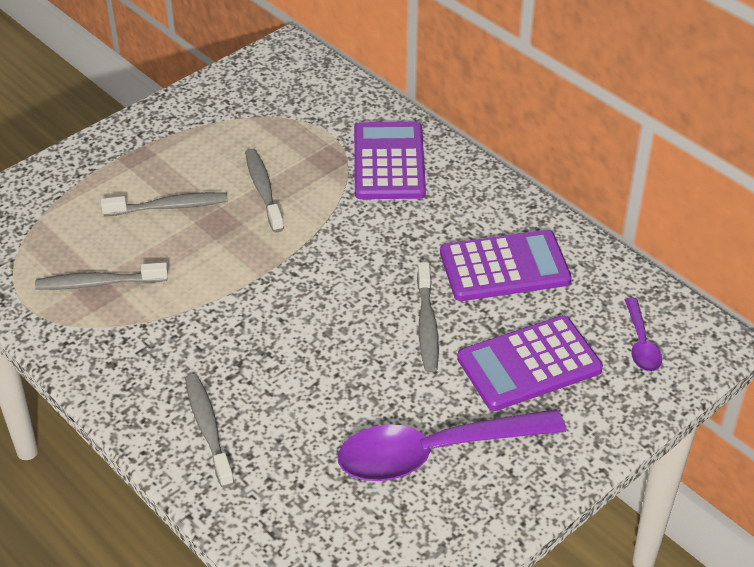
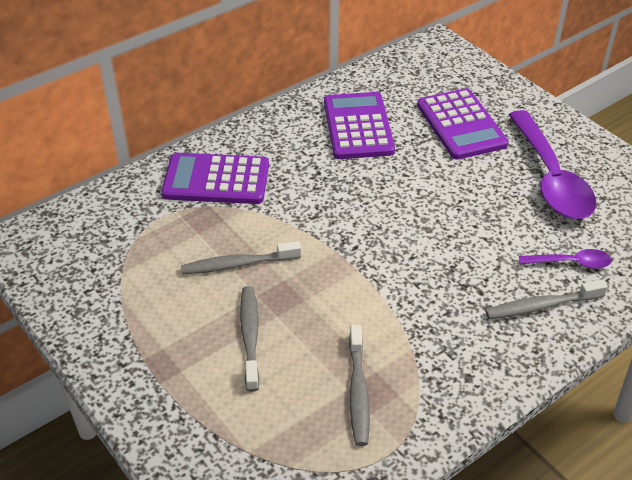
camera: 85 degrees left, 0 degrees up
grey toothbrush [417,262,439,372] -> none
purple spoon [625,298,662,372] -> purple spoon moved to [519,249,612,269]

